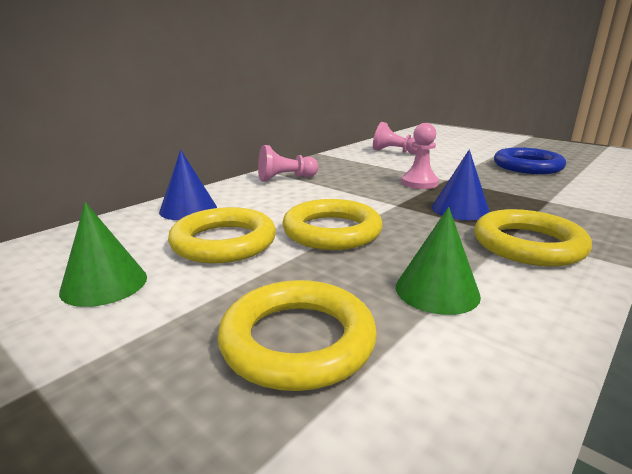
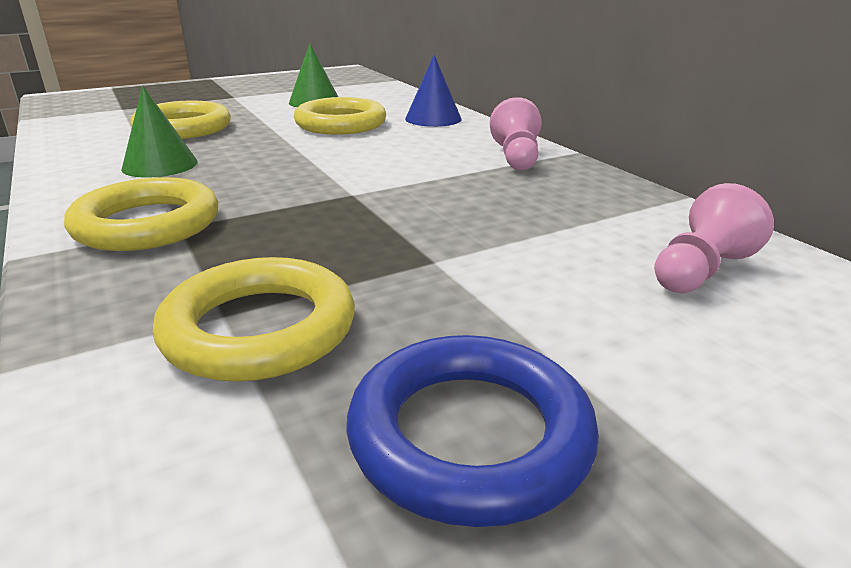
camera: 110 degrees right, 5 degrees up
yellow ring [283,199,382,250] -> yellow ring moved to [153,257,355,382]
pink pawn [401,123,439,189] -> none
blue cone [432,149,490,220] -> none

